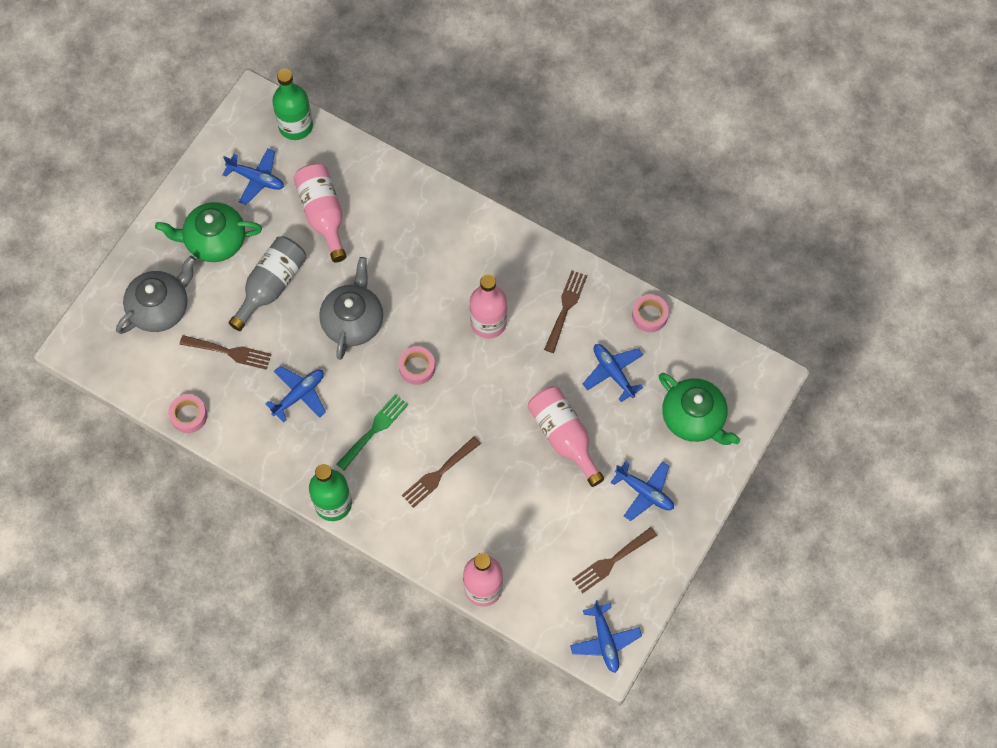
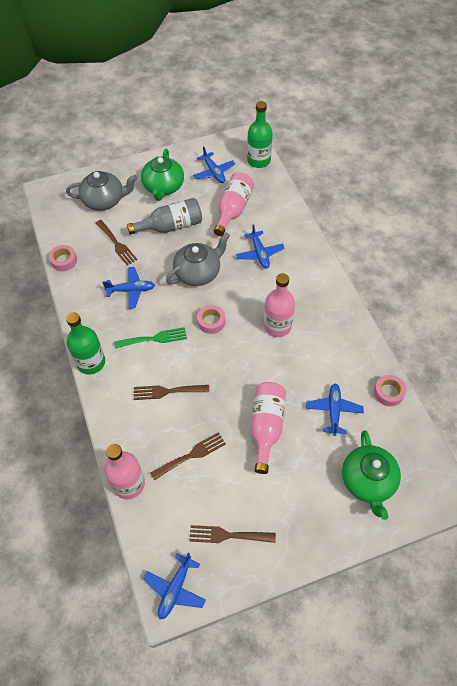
camera: 40 degrees right, 10 degrees down
green teapot [155,202,262,262] -> green teapot turned 120 degrees counterclockwise [141,149,184,201]
brown fork [544,270,587,353] -> brown fork moved to [150,432,226,480]
blue plane [610,461,674,521] -> blue plane moved to [236,224,285,268]

